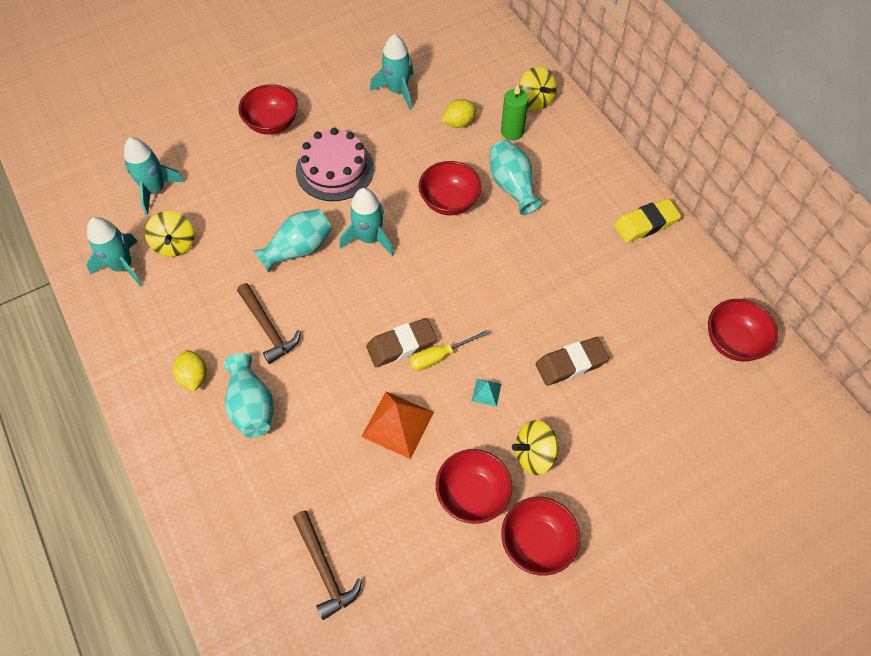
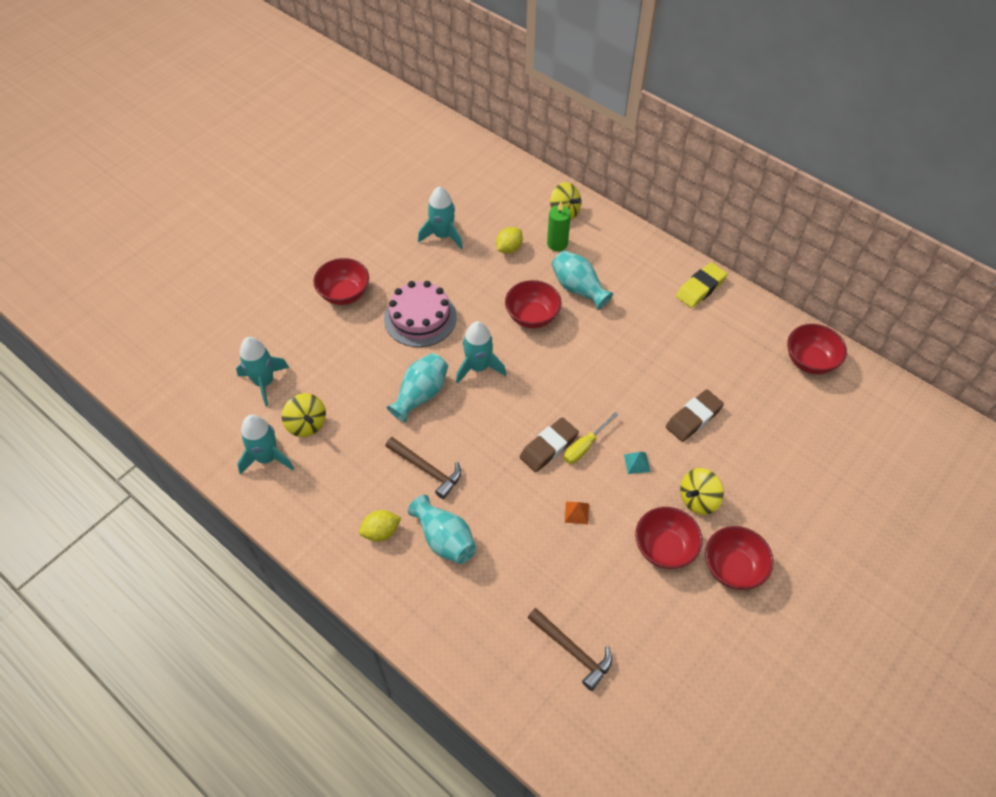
camera: 20 degrees left, 5 degrees down
yellow lemon [173,350,207,392] -> yellow lemon turned 75 degrees counterclockwise [359,510,401,542]
orange pyramid [361,392,434,459] -> orange pyramid [565,502,589,524], size x0.48

